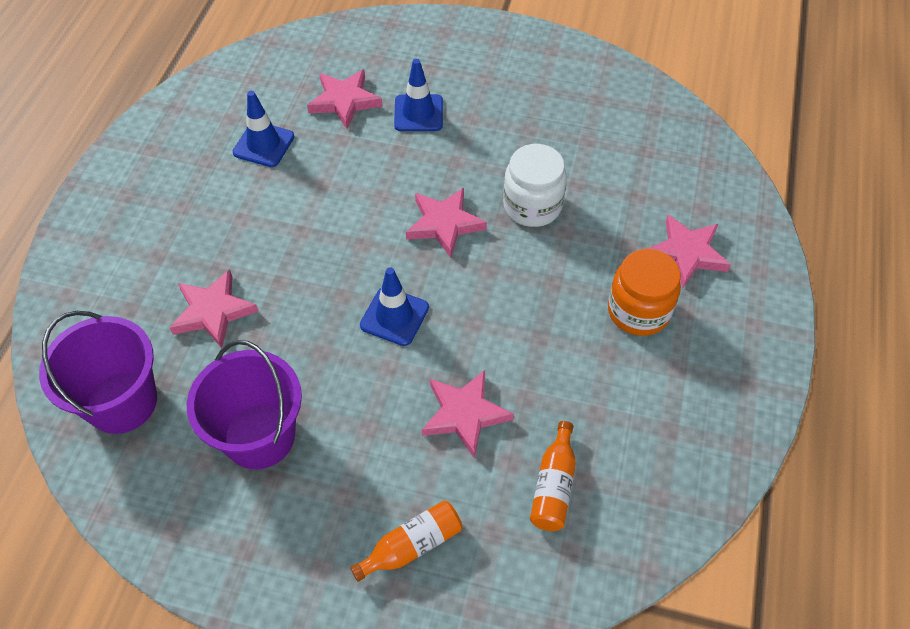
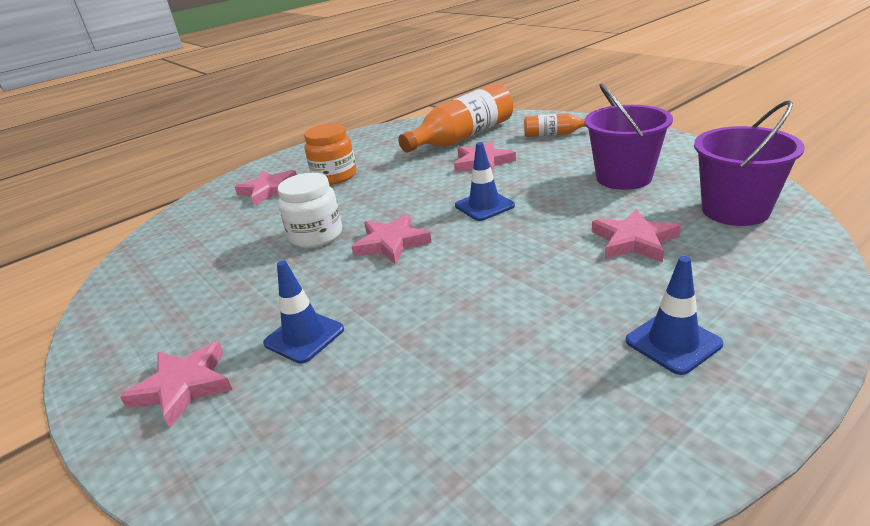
camera: 140 degrees left, 25 degrees down
blue traffic cone [233,91,294,167] -> blue traffic cone moved to [626,256,723,375]
pink star [307,69,382,129] -> pink star moved to [120,341,232,428]
orange bottle [530,421,576,531] -> orange bottle [398,83,513,153], size x2.00

